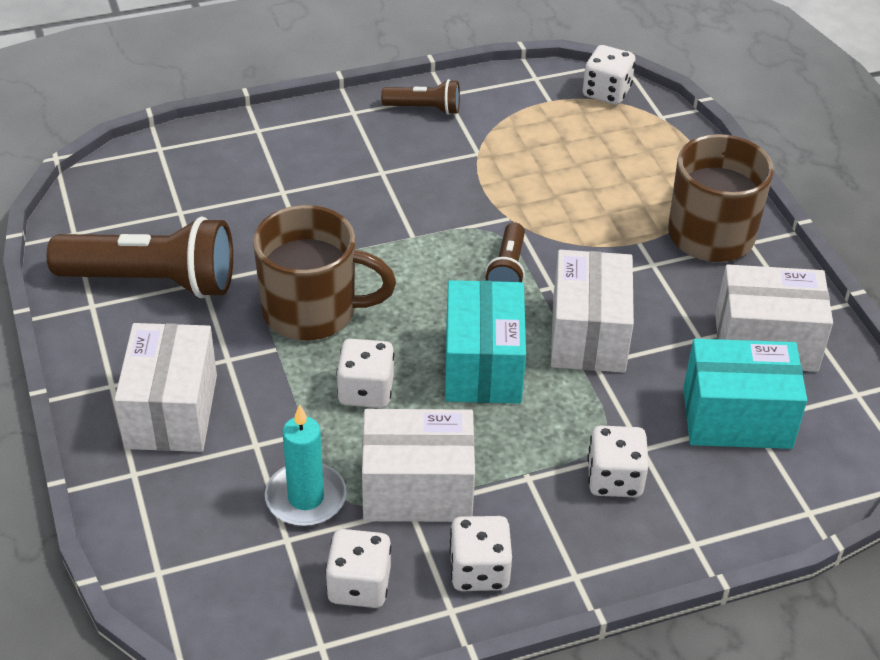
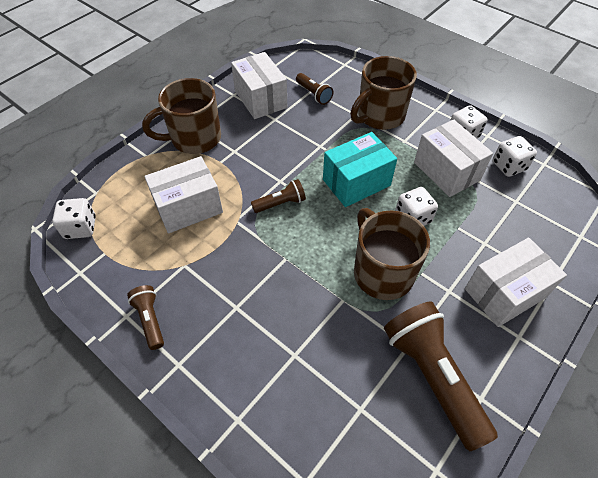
camera: 120 degrees left, 10 degrees up
turquoise candle [265,404,347,526] -> none
white box [551,250,634,373] -> white box moved to [144,156,223,234]
white dice [588,426,649,497] -> brown mug [350,56,417,130]
turquoise box [683,339,807,449] -> brown flashlight [296,73,333,105]

